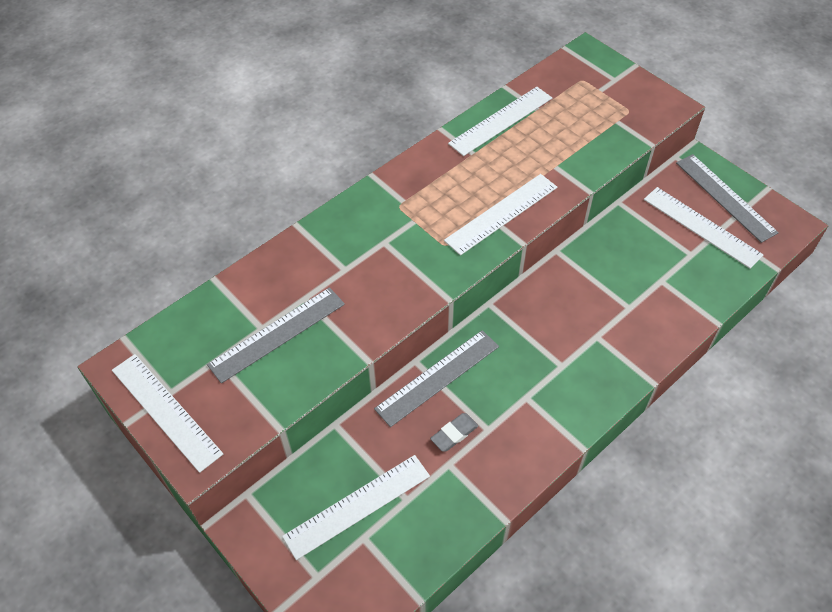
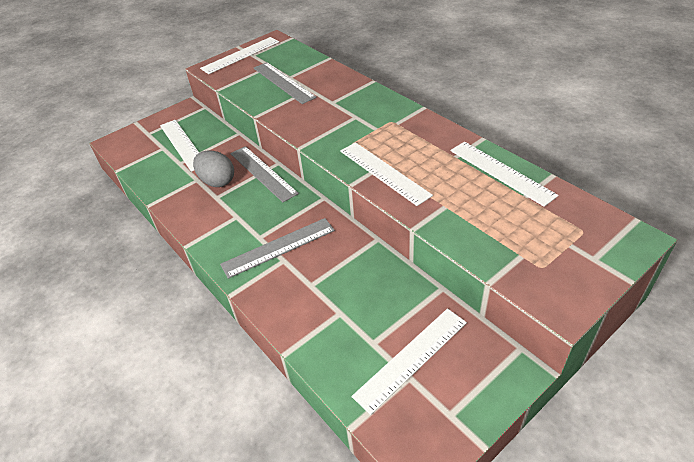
camera: 95 degrees right, 10 degrees down
grey eraser [430,413,478,452] -> grey egg [193,150,234,187]
grey ruler [676,154,779,243] -> grey ruler moved to [220,218,335,279]

